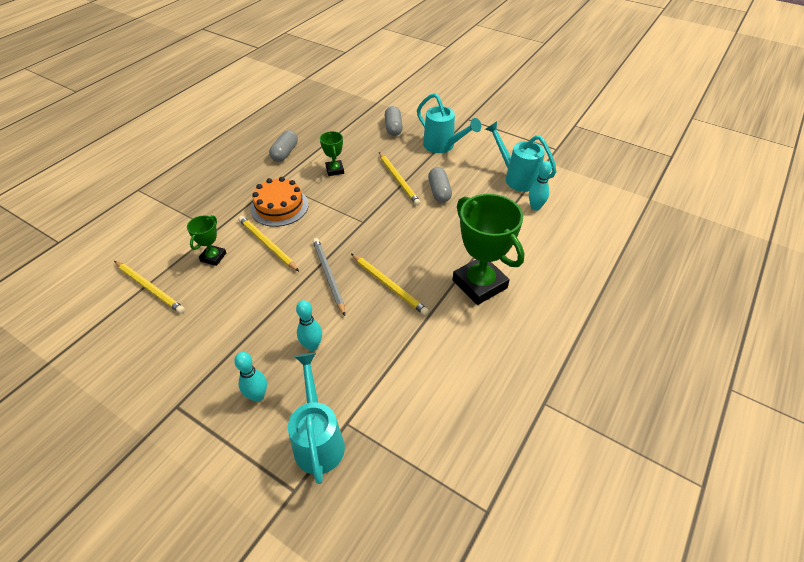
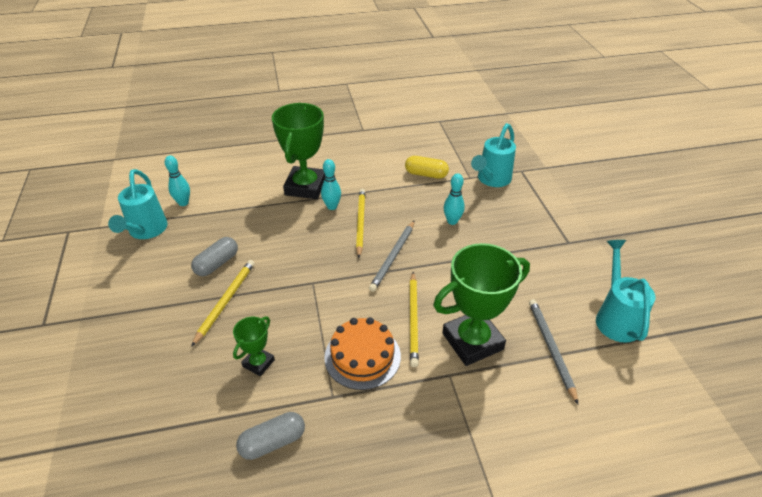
camera: 135 degrees left, 5 degrees down
yellow pencil [114,261,185,313] -> grey pencil [529,299,578,404]
green trophy [187,215,226,266] -> green trophy [433,243,530,366], size x2.02
turquoise bowling pin [234,352,267,402] -> turquoise bowling pin moved to [321,159,341,210]
grey capsule [385,106,403,136] -> none
turquoise watering can [417,93,481,153] -> turquoise watering can moved to [596,240,655,343]
none -> yellow capsule [405,156,449,179]

